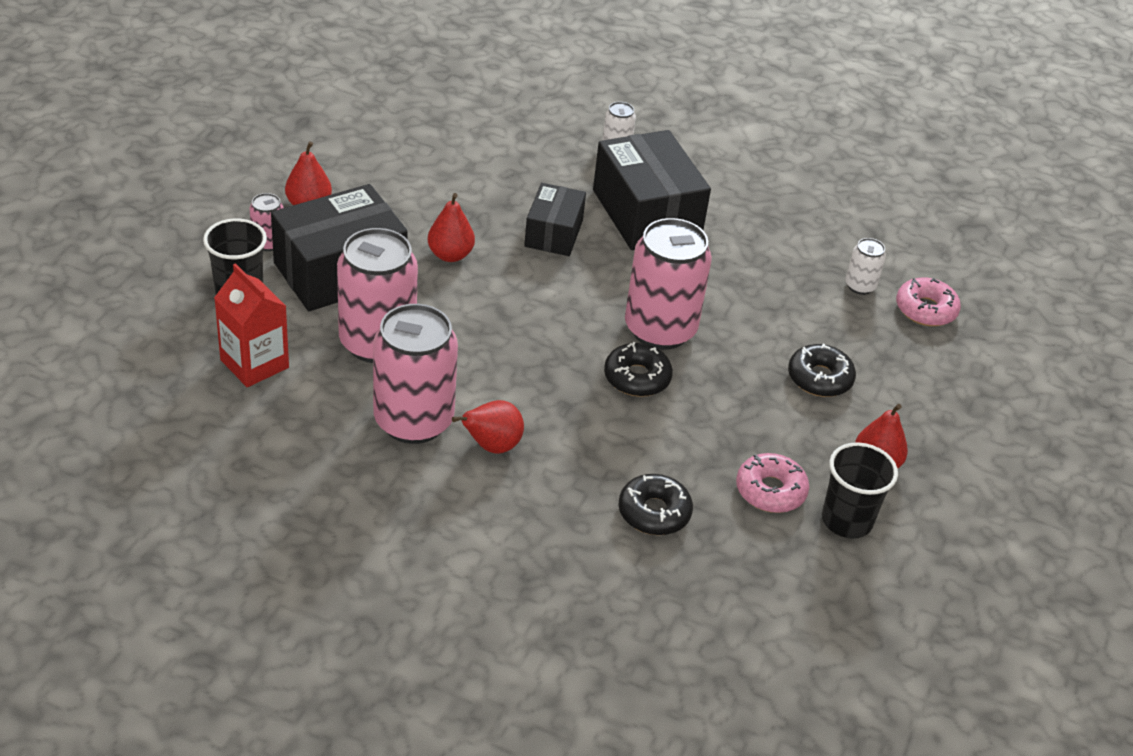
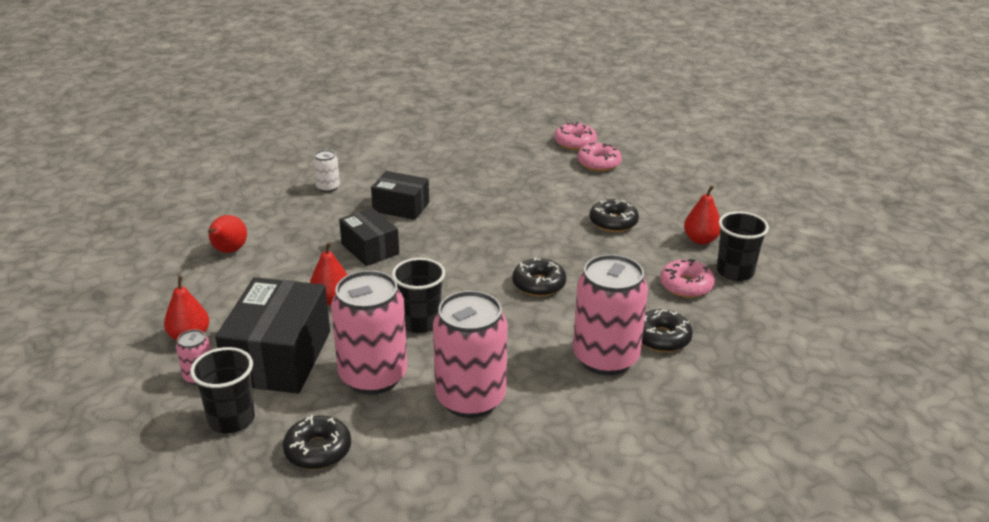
camera: 45 degrees left, 10 degrees down
red carton [214,263,289,387] -> black donut [283,415,351,469]
red pear [452,400,524,454] -> red pear moved to [208,215,247,253]
black box [593,130,711,250] -> black box [371,171,429,220], size x0.59
pink can [625,218,712,350] -> pink can moved to [573,254,648,375]
white can [845,238,886,295] -> none
none -> black cup [392,258,445,333]
none -> pink donut [554,122,597,150]

